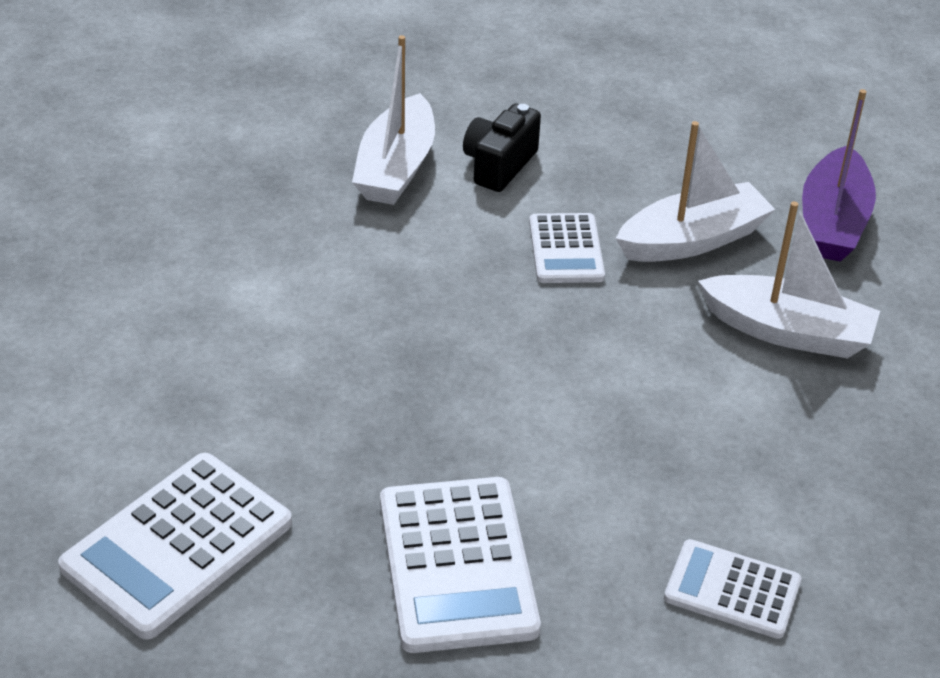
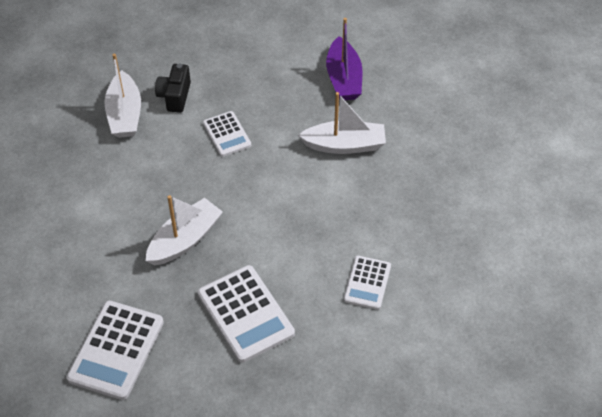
camera: 20 degrees left, 10 degrees up
white boat [616,121,775,262] -> white boat moved to [146,195,223,265]
white calculator [664,539,801,639] -> white calculator turned 75 degrees counterclockwise [344,256,391,310]

